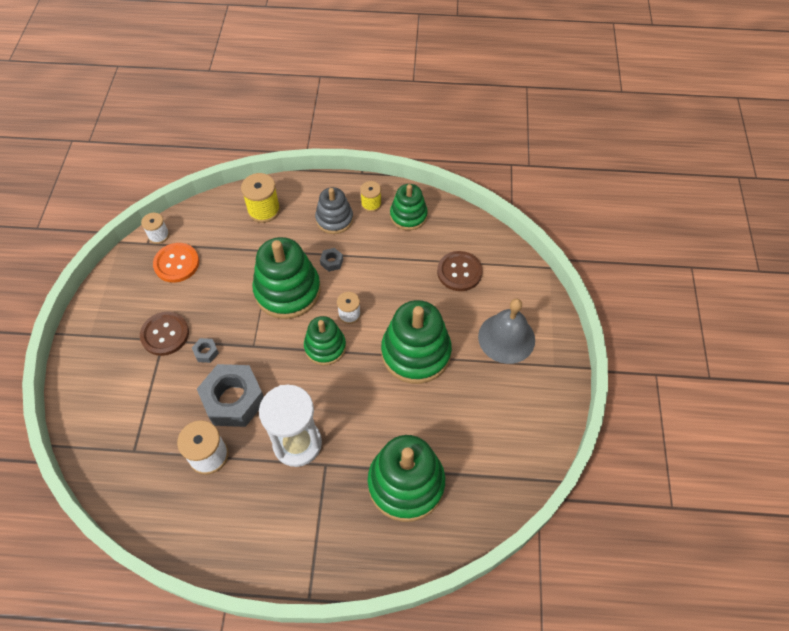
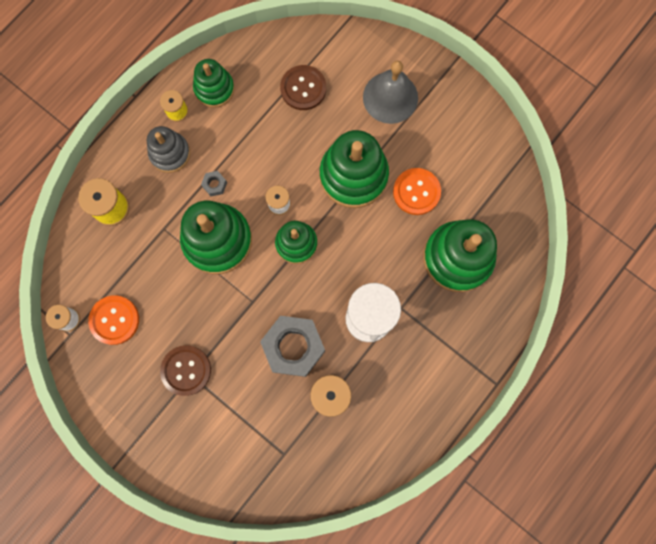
camera: 55 degrees left, 20 degrees up
grey nut [192,338,219,363] -> none
none -> orange button [393,168,441,215]

